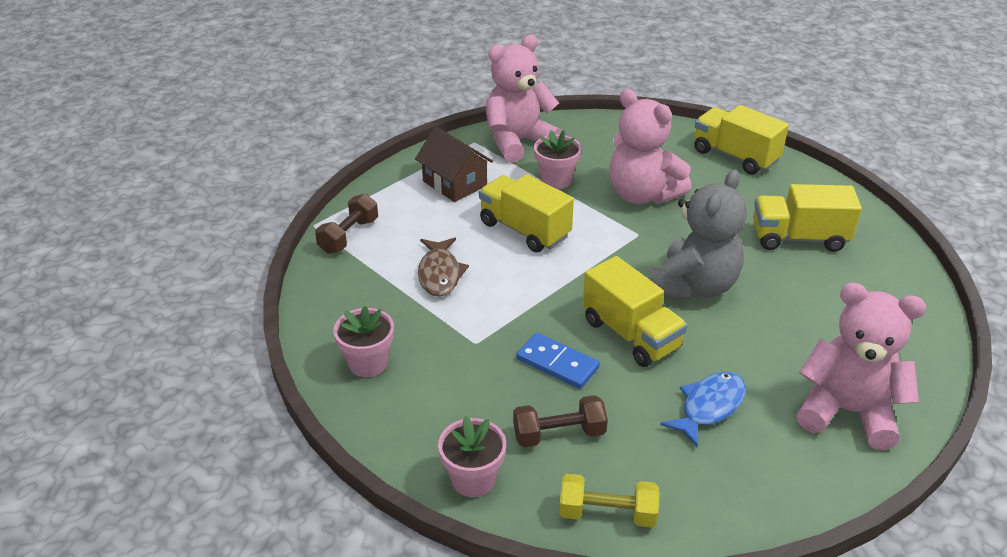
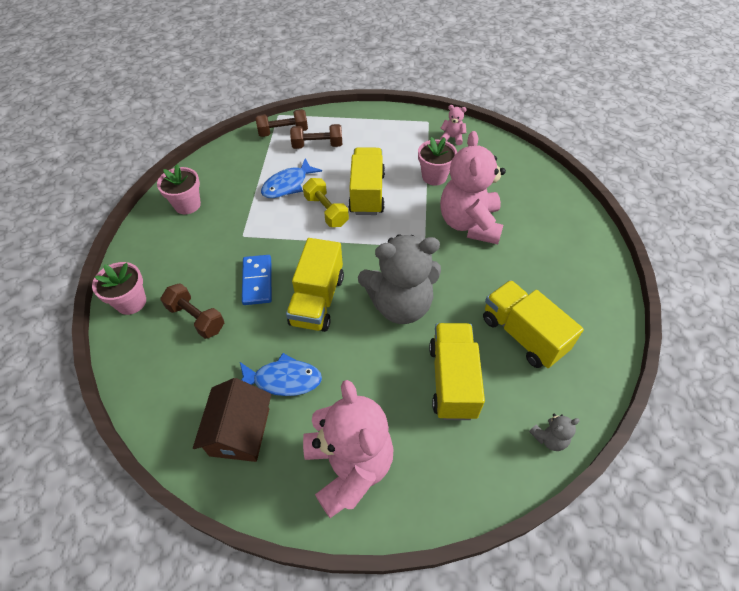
camera: 50 degrees right, 15 degrees up
brown house [415,127,493,202] -> brown house moved to [193,378,271,462]
brown fish [418,238,469,297] -> blue fish [261,158,322,198]
pink teddy bear [486,35,562,163] -> pink teddy bear [440,105,467,145], size x0.41
yellow dumbbell [559,474,659,527] -> yellow dumbbell moved to [303,178,349,227]
yellow truck [694,105,789,175] -> yellow truck moved to [429,323,485,420]
none -> brown dumbbell [290,124,342,149]
none -> grey teddy bear [529,414,580,451]

